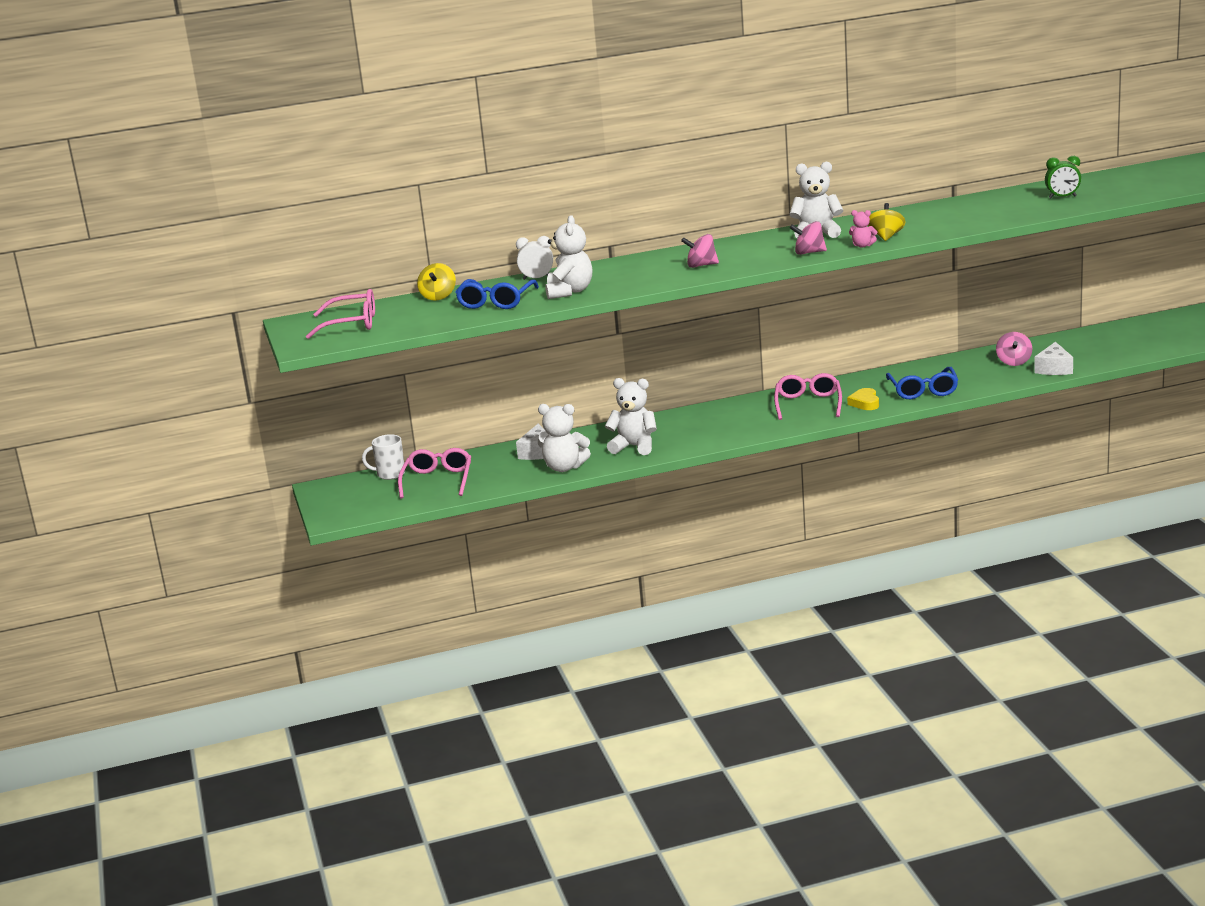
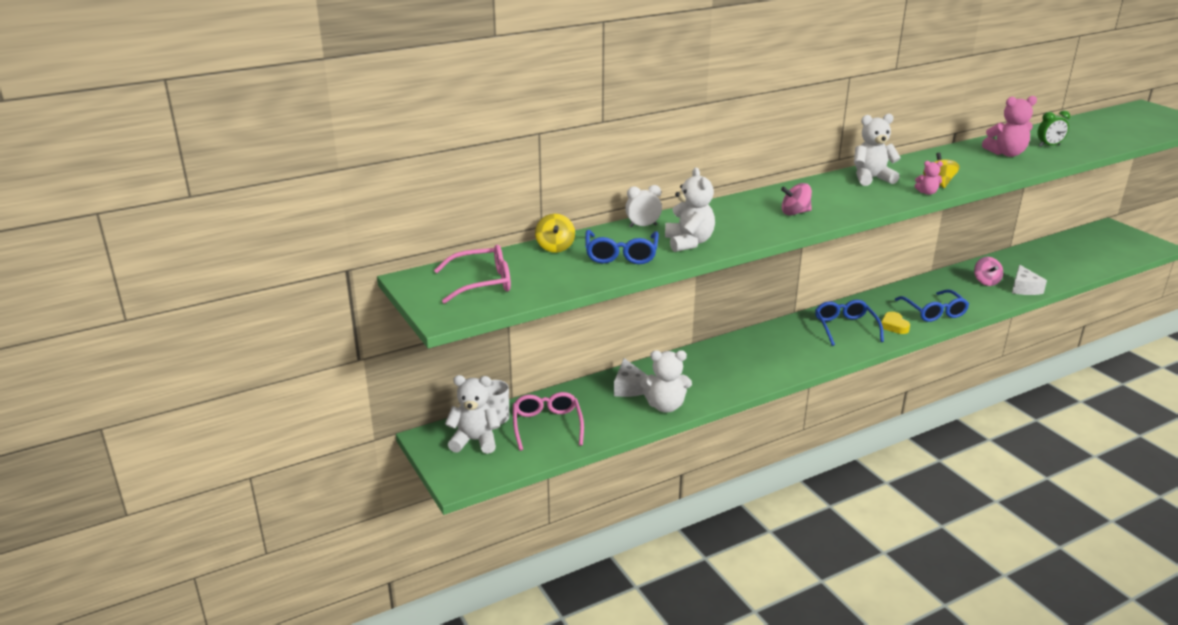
camera: 15 degrees left, 5 degrees up
white teddy bear [605,378,657,455] -> white teddy bear moved to [445,375,500,454]
pink glasses [774,373,842,420] -> blue glasses [815,300,884,346]
pink spinning top [790,221,827,255] -> none
none -> pink teddy bear [982,96,1037,157]

